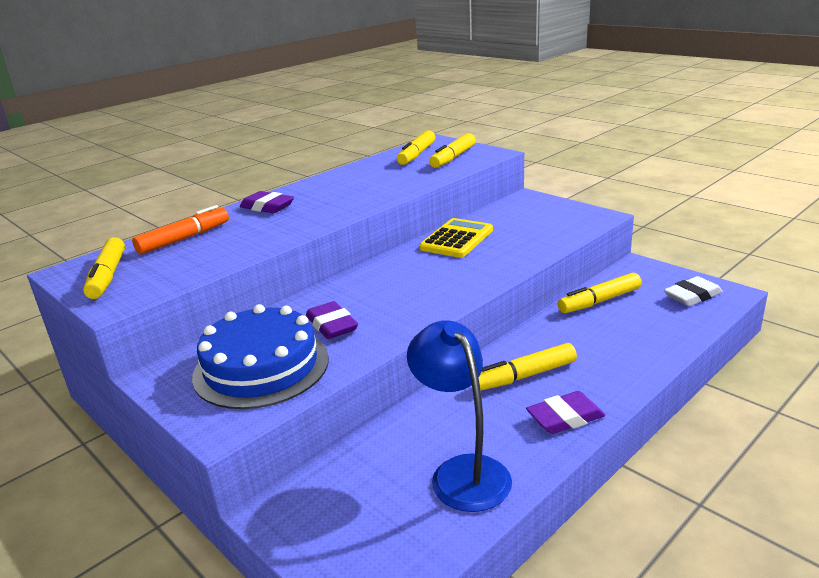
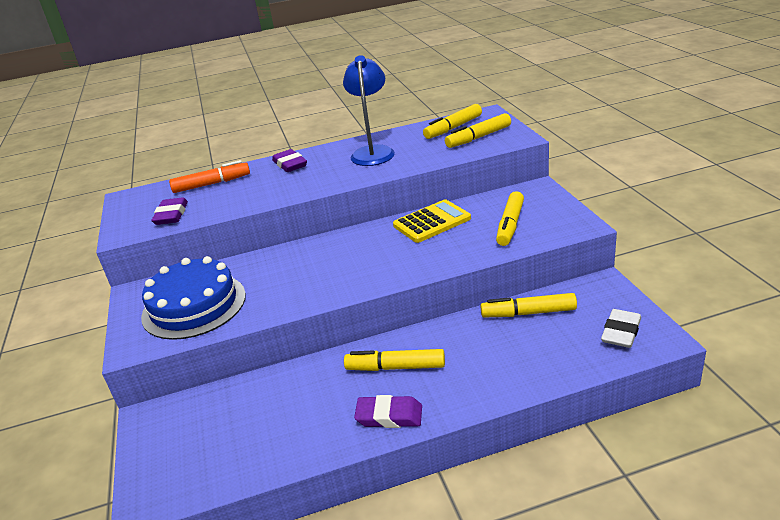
camera: 30 degrees right, 5 degrees up
yellow marker [83,237,125,299] -> yellow marker moved to [496,191,524,246]
purple eraser [306,301,358,339] -> purple eraser moved to [151,197,188,225]
blue lamp [407,320,512,512] -> blue lamp moved to [343,55,395,166]
white eraser [664,276,723,306] -> white eraser turned 60 degrees counterclockwise [601,309,641,348]

